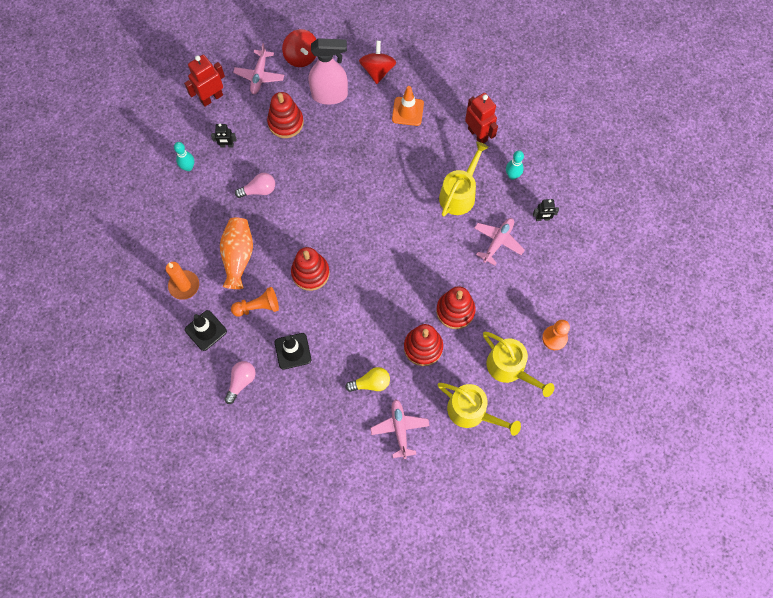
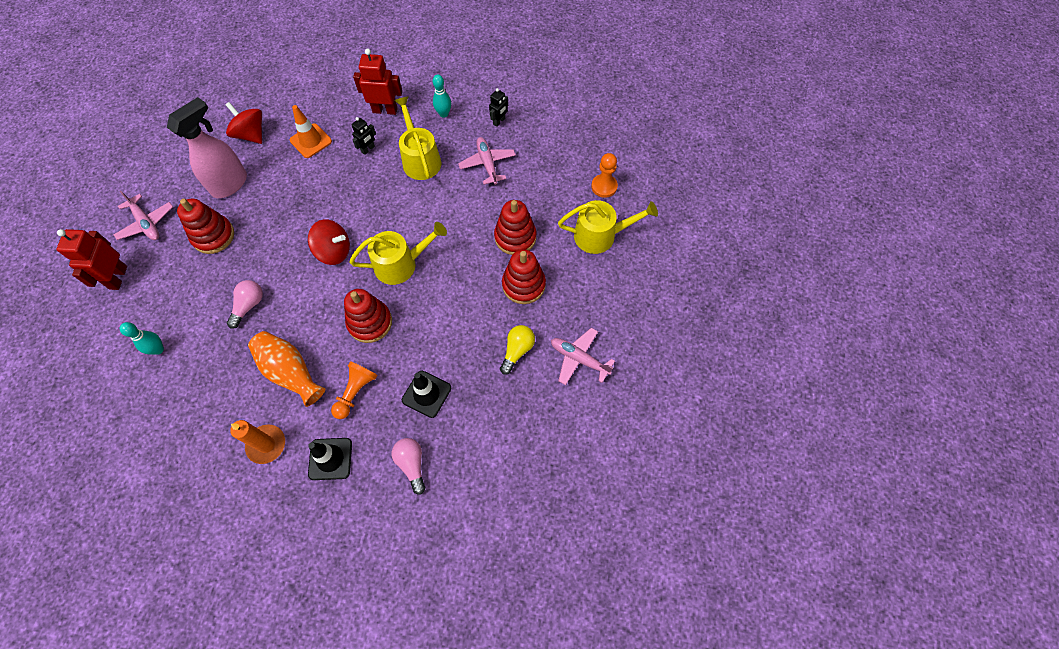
camera: 50 degrees left, 5 degrees down
black robot [211,123,237,148] -> black robot moved to [352,117,376,155]
red spinning top [282,29,316,67] -> red spinning top moved to [308,219,350,265]
yellow watering can [438,383,521,436] -> yellow watering can moved to [349,222,447,285]

